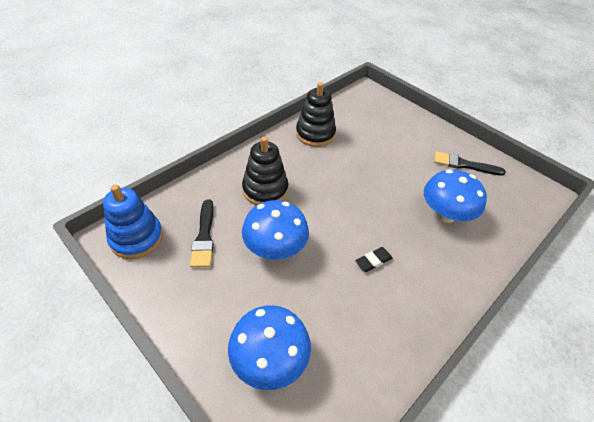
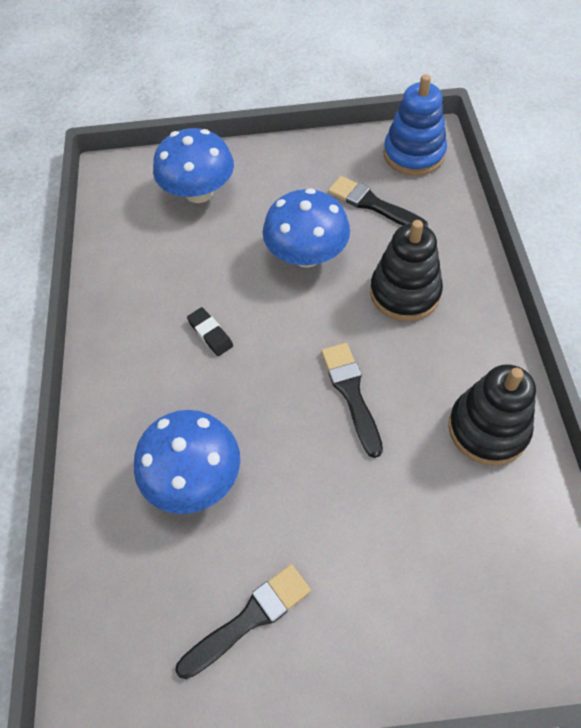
camera: 135 degrees right, 10 degrees up
black eraser [355,247,393,272] -> black eraser turned 45 degrees counterclockwise [187,307,233,356]
none -> black brush [321,343,383,458]

